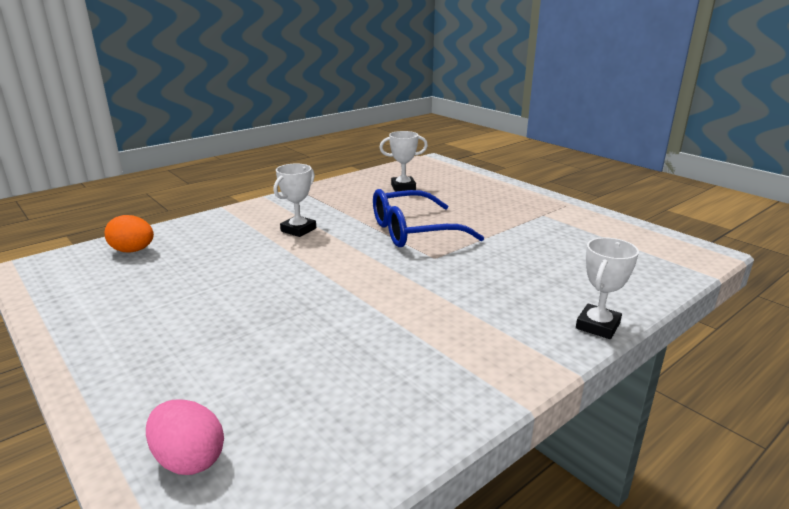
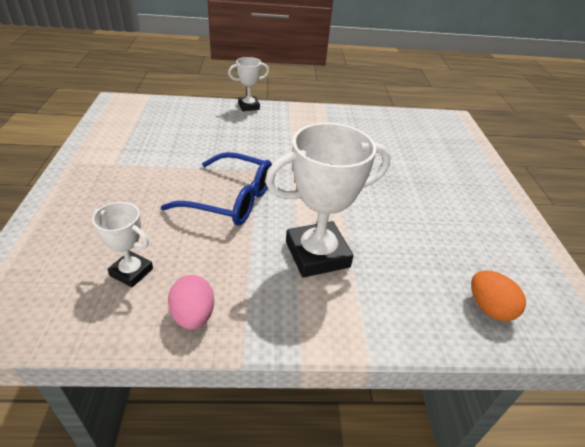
camera: 145 degrees left, 15 degrees up
pink egg [146,399,224,475] -> pink egg moved to [168,275,214,330]
white trophy [274,164,316,237] -> white trophy [265,123,391,278], size x1.86

